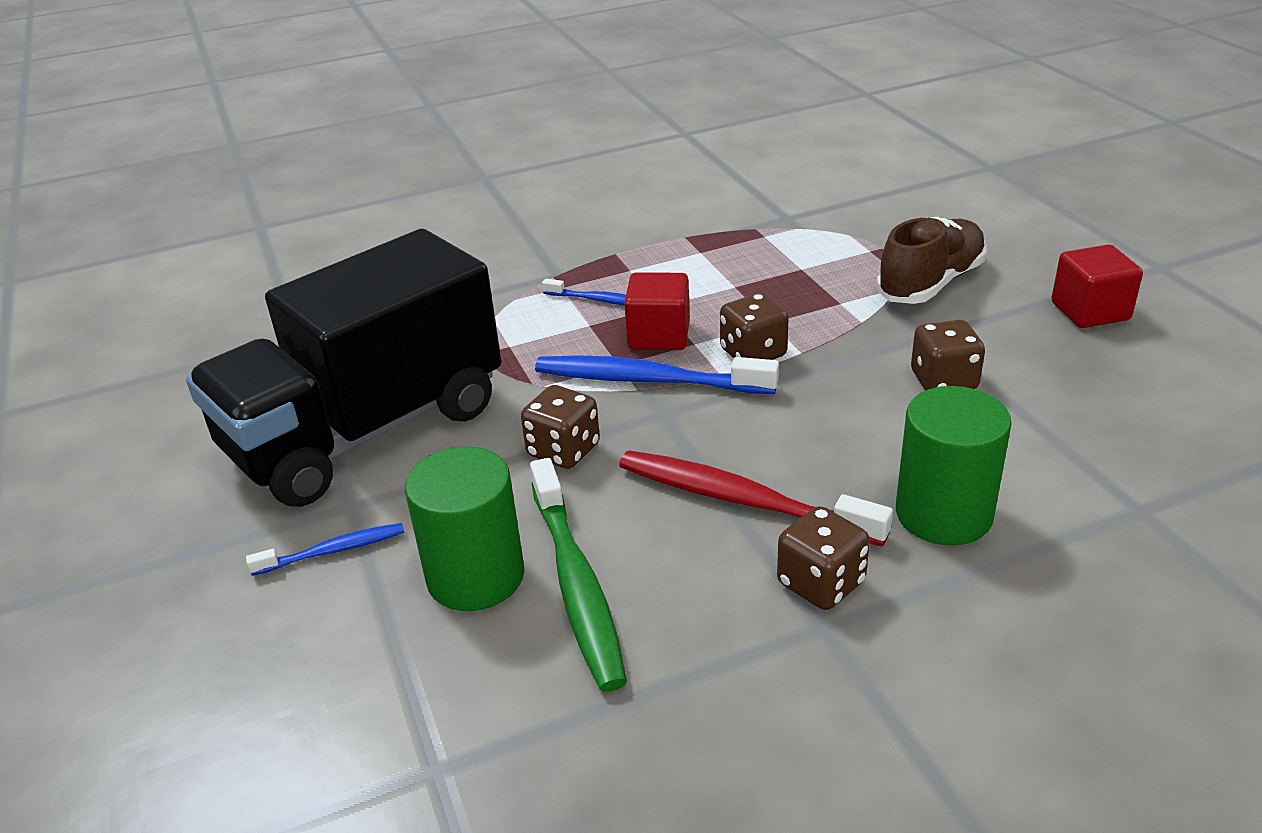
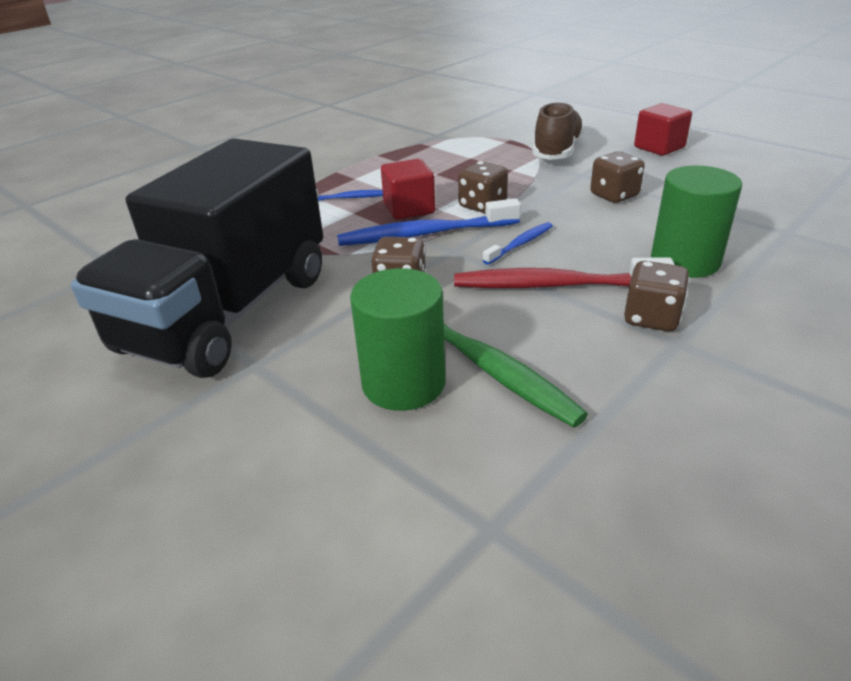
camera: 25 degrees left, 0 degrees up
blue toothbrush [246,523,404,576] -> blue toothbrush moved to [483,222,553,264]

